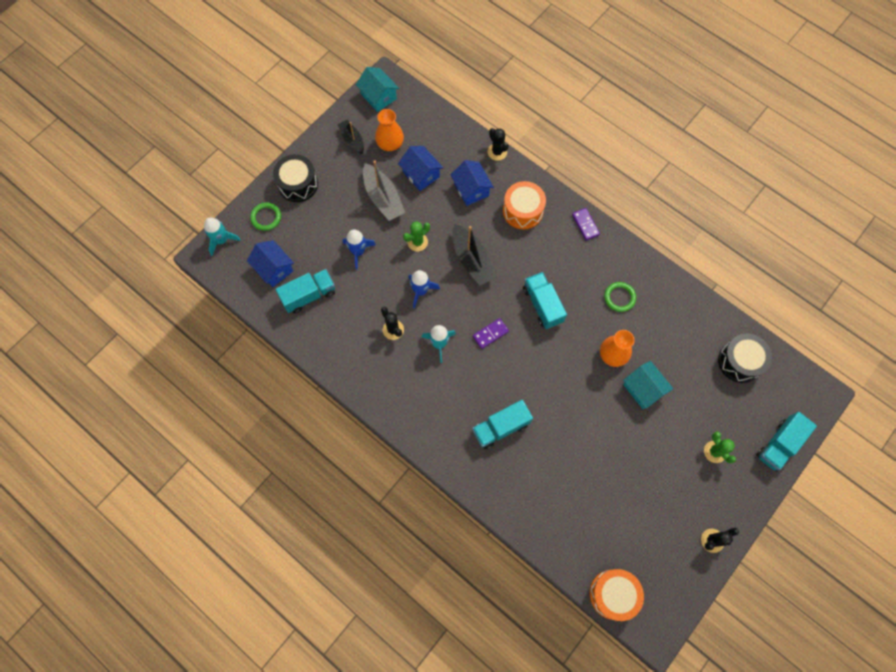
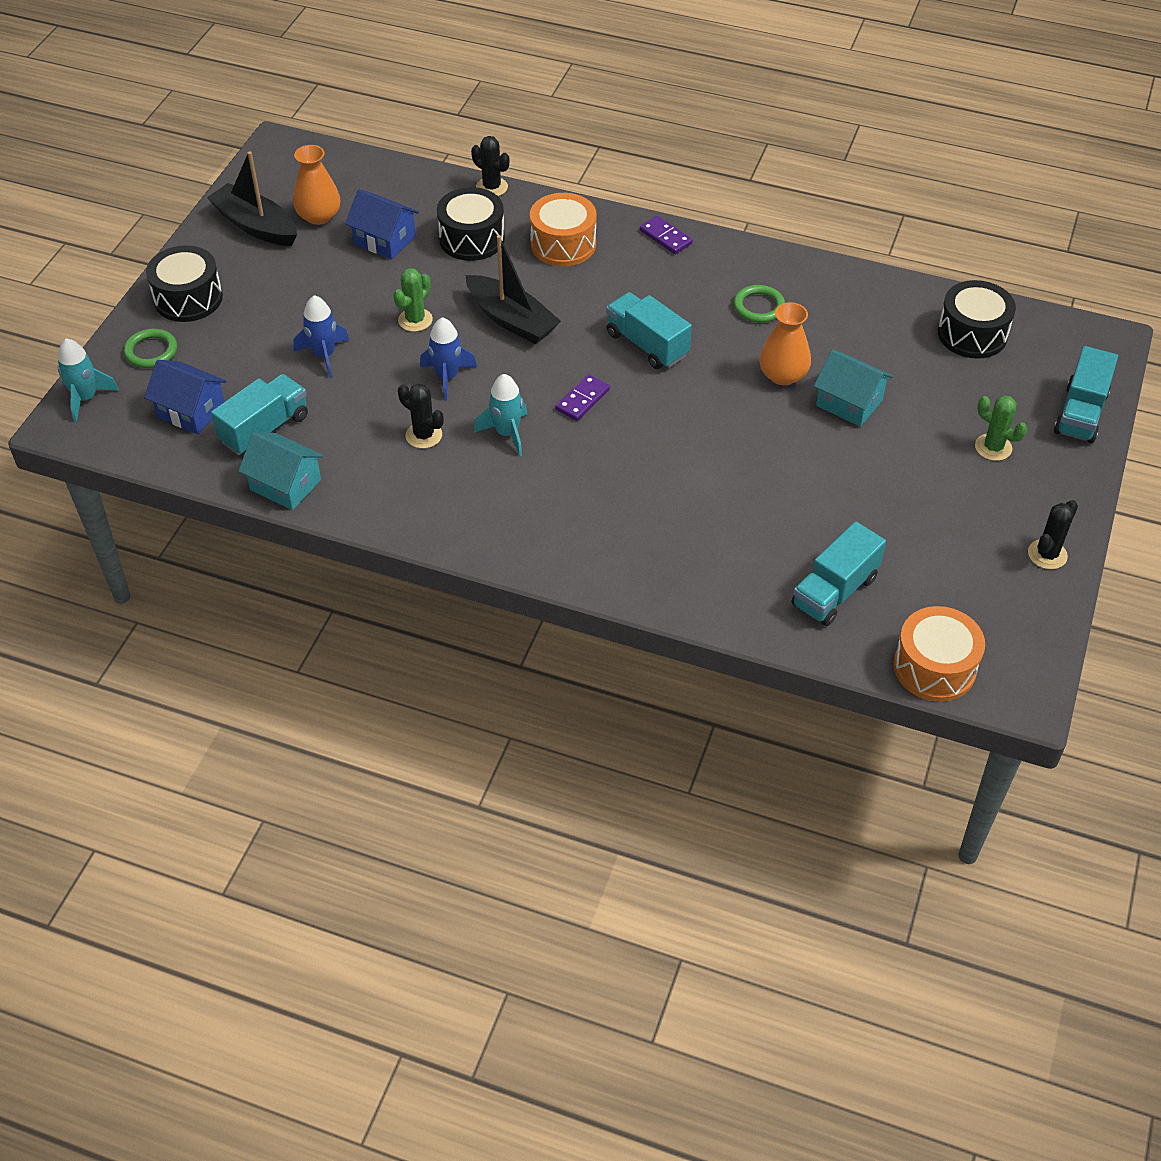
camera: 20 degrees left, 20 degrees down
black boat [337,120,364,154] -> black boat [207,151,297,246], size x1.60
turquoise house [356,67,399,112] -> turquoise house moved to [238,432,324,510]
grey boat [363,160,405,221] -> none
blue house [450,160,494,206] -> black drum [437,187,505,261]
turquoise truck [472,400,533,449] -> turquoise truck moved to [792,521,886,626]

